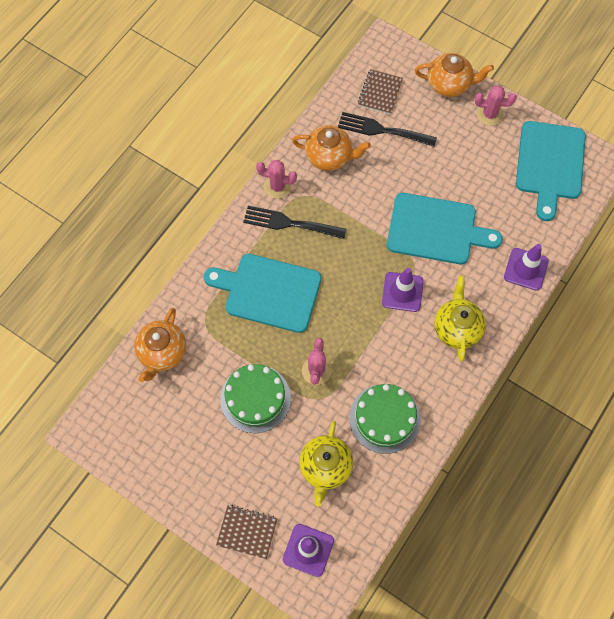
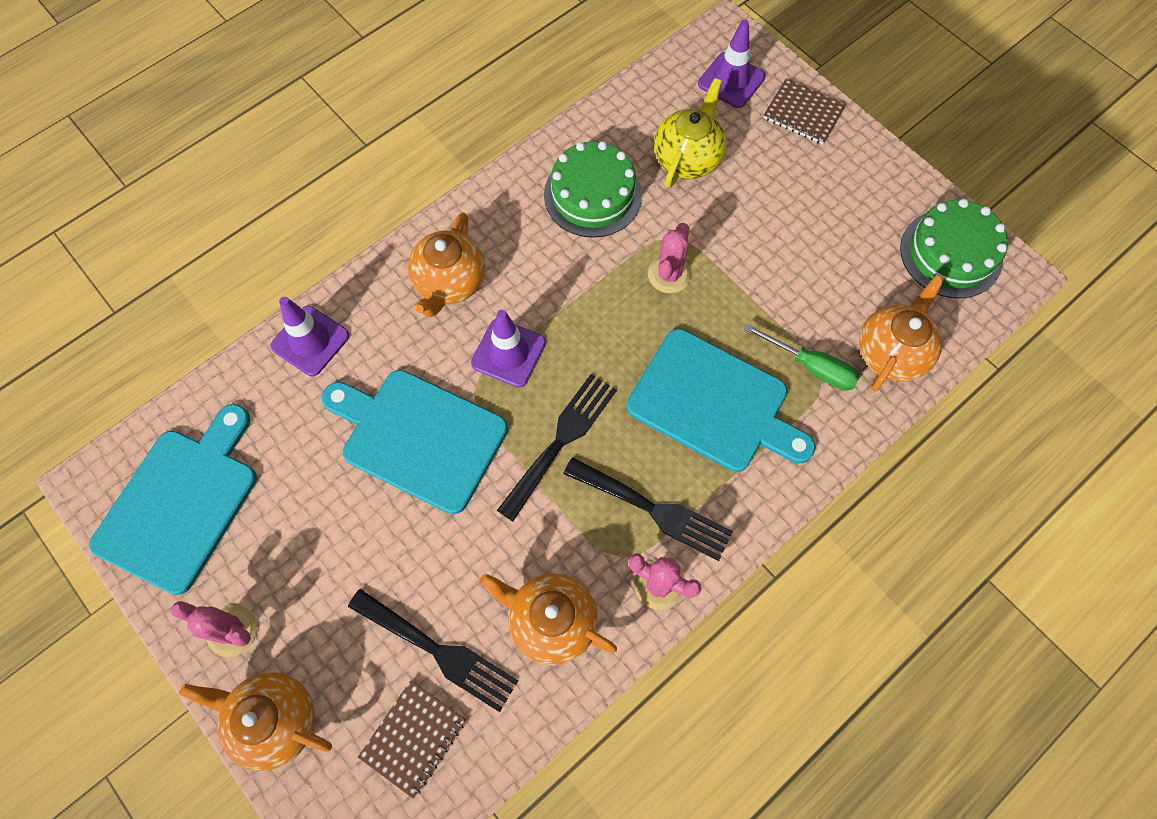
camera: 165 degrees left, 0 degrees up
green cake [220,364,291,433] -> green cake moved to [900,199,1008,298]
yellow teapot [434,276,486,362] -> orange teapot [408,213,485,317]
none -> black fork [497,374,617,522]
none -> green screwdriver [744,324,860,390]

